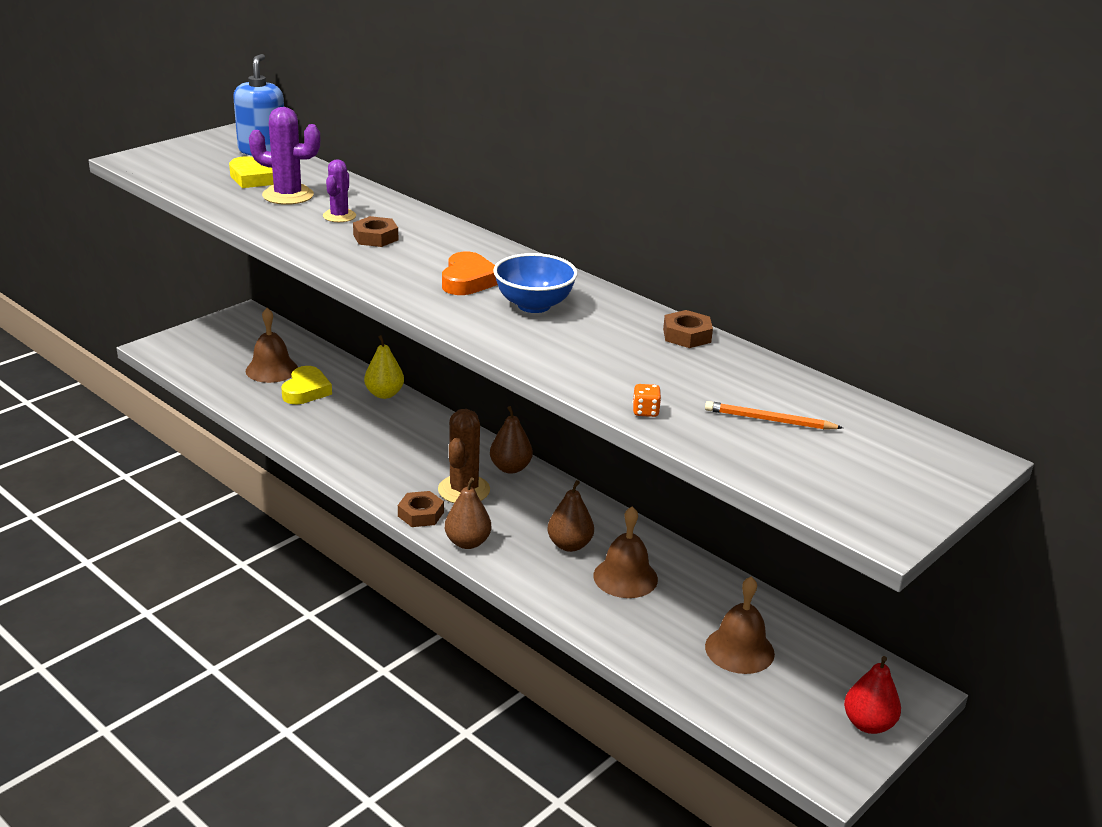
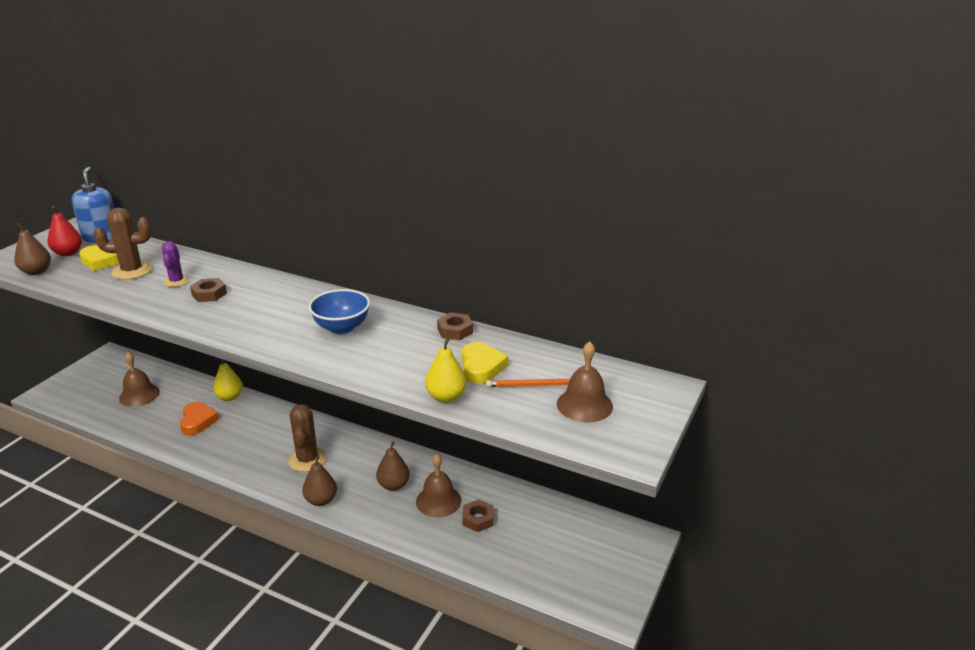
camera: 15 degrees left, 0 degrees up
purple cactus [249,107,320,205] -> brown cactus [93,208,152,280]
yellow heart [281,366,332,404] -> yellow heart moved to [462,342,508,384]
brown nut [398,491,444,527] -> brown nut moved to [462,499,494,532]
orange heart [442,252,498,295] -> orange heart moved to [180,402,219,435]
brown pear [490,406,533,474] -> brown pear moved to [14,222,51,275]
orange dice [633,384,661,417] -> yellow pear [425,338,467,403]
brown bell [705,576,775,674] -> brown bell moved to [557,341,613,422]
red pear [844,656,901,734] -> red pear moved to [48,206,82,256]

